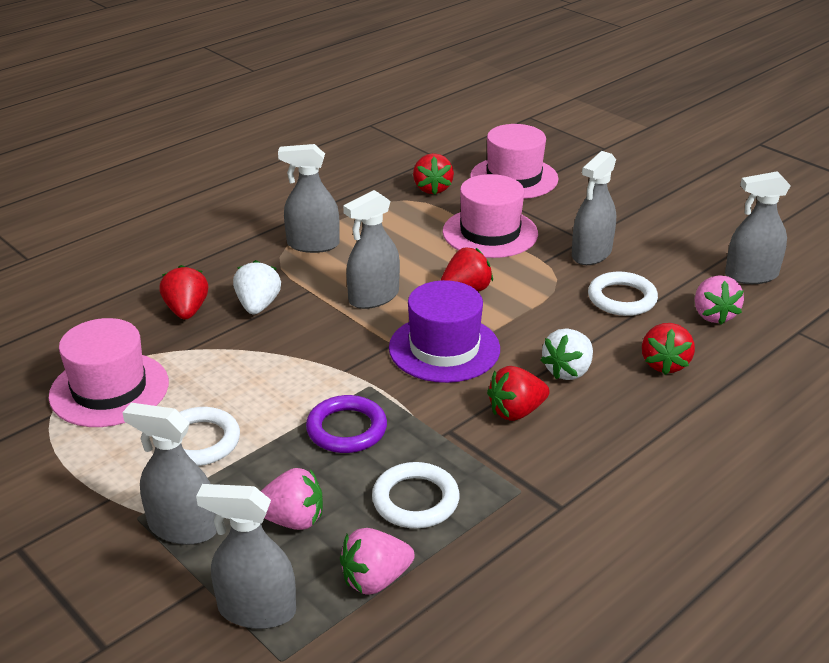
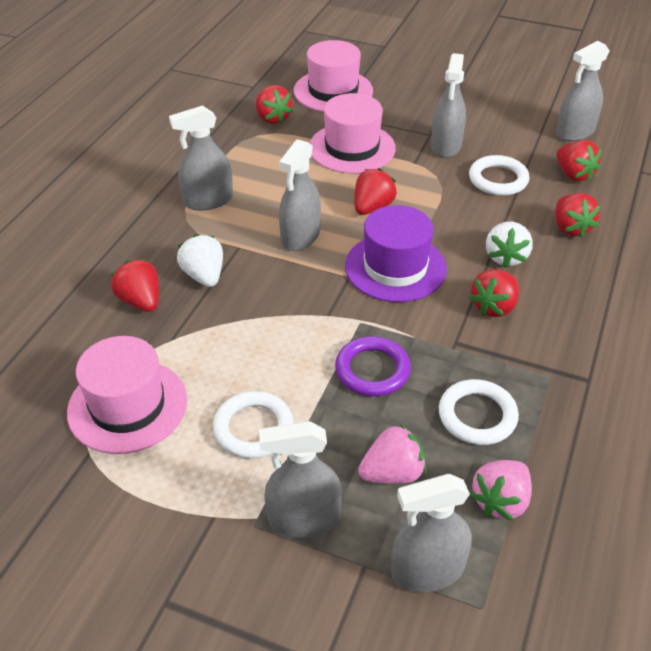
camera: 25 degrees left, 10 degrees up
pink strawberry [695,275,744,325] -> red strawberry [556,140,602,182]

